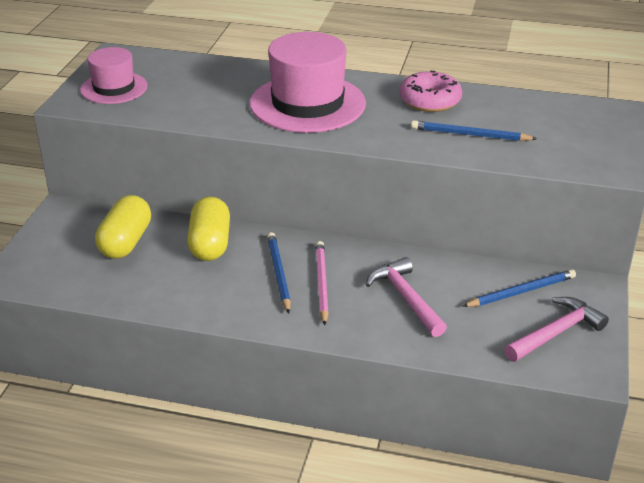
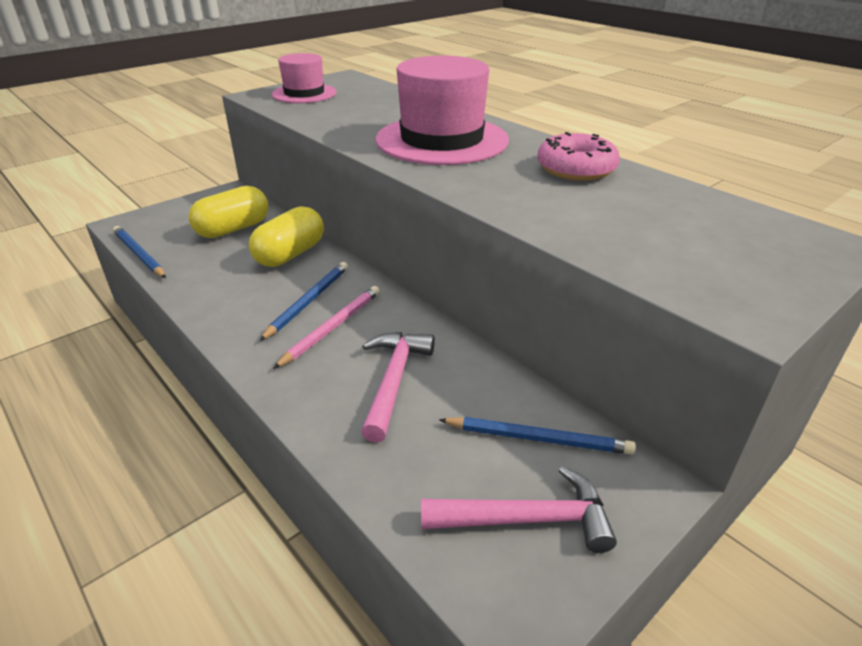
camera: 35 degrees right, 0 degrees up
blue pencil [411,120,537,141] -> blue pencil moved to [113,226,166,278]

